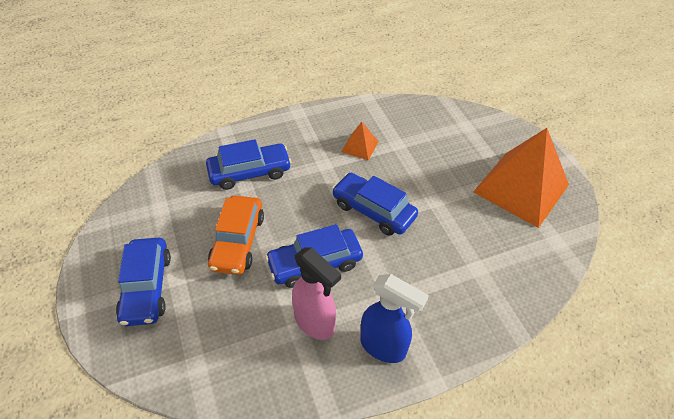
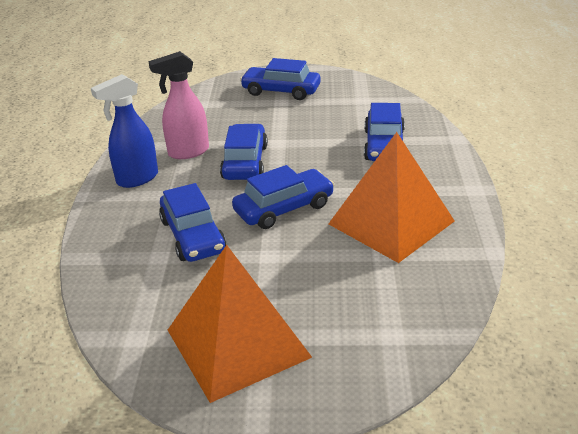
camera: 115 degrees right, 15 degrees down
orange car [208,196,264,275] -> none
orange pyramid [341,122,379,160] -> orange pyramid [328,132,455,263], size x2.28
none -> blue car [159,183,226,262]

